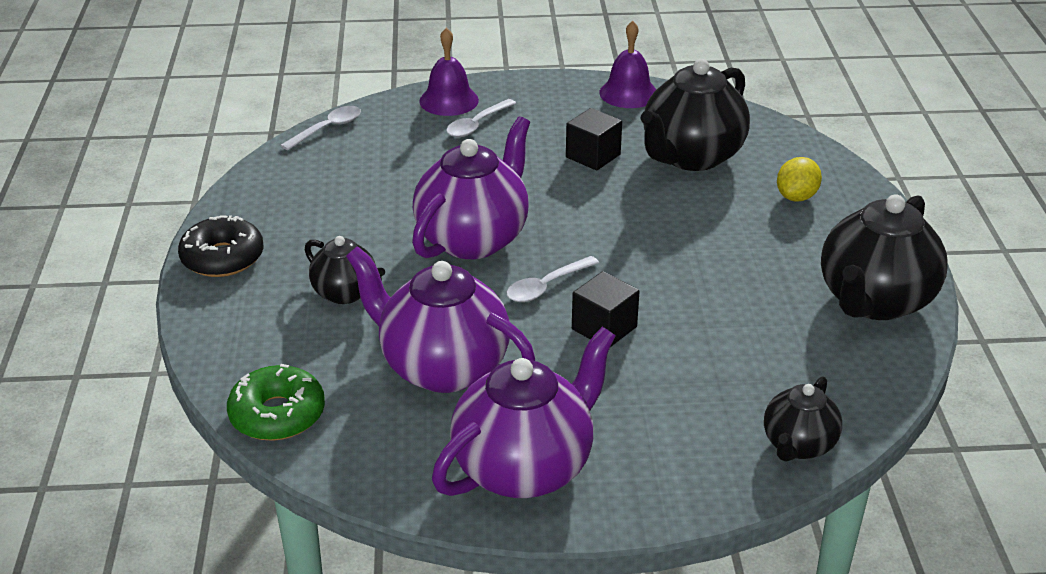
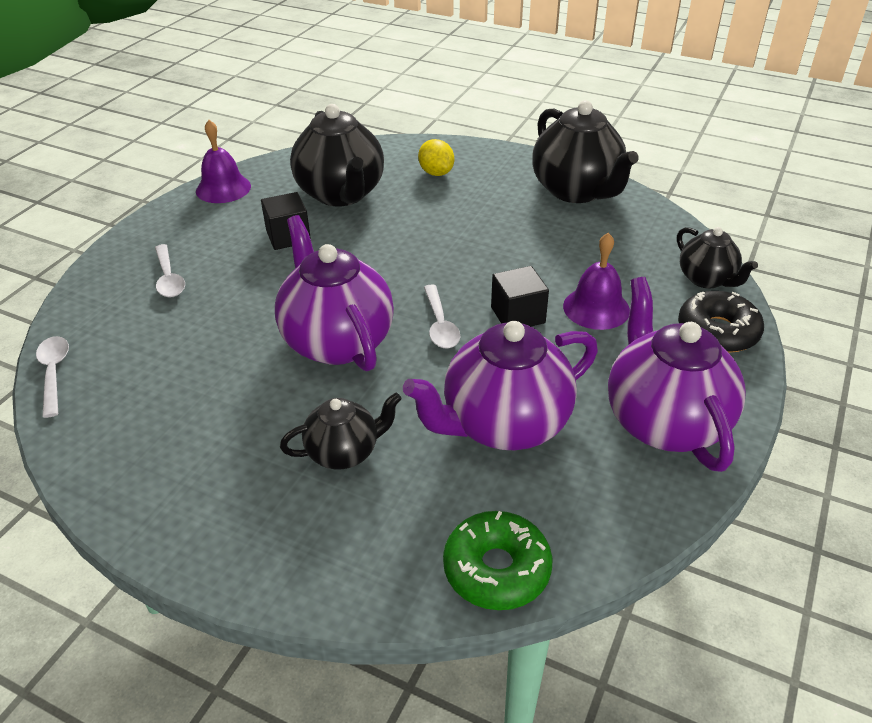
camera: 60 degrees left, 5 degrees up
black donut [178,215,264,277] -> black donut moved to [678,291,764,353]
purple bell [419,28,479,116] -> purple bell moved to [563,233,630,330]

